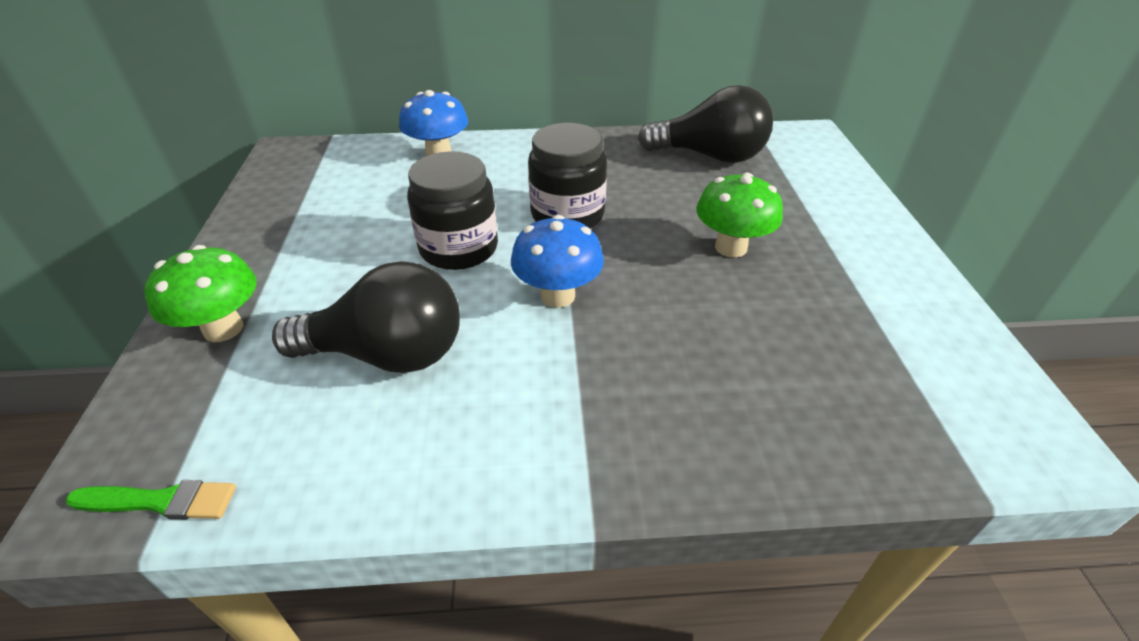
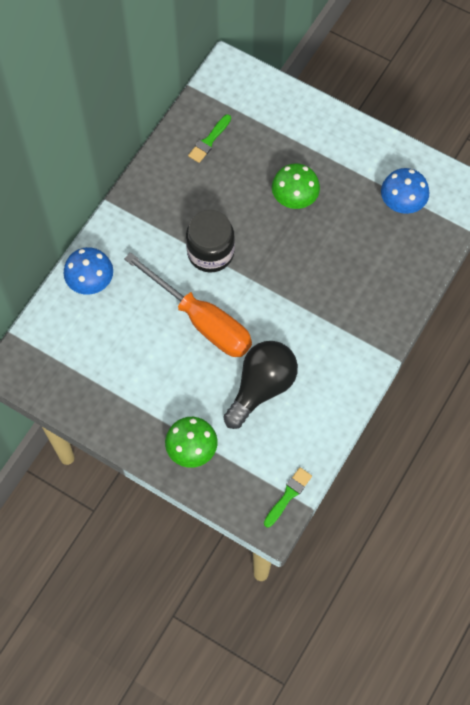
camera: 55 degrees left, 25 degrees up
black jar [407,151,498,270] -> orange screwdriver [124,252,252,357]
blue mushroom [511,215,604,308] -> blue mushroom moved to [381,168,429,214]
black light bulb [638,85,773,163] -> green brush [188,114,231,163]

